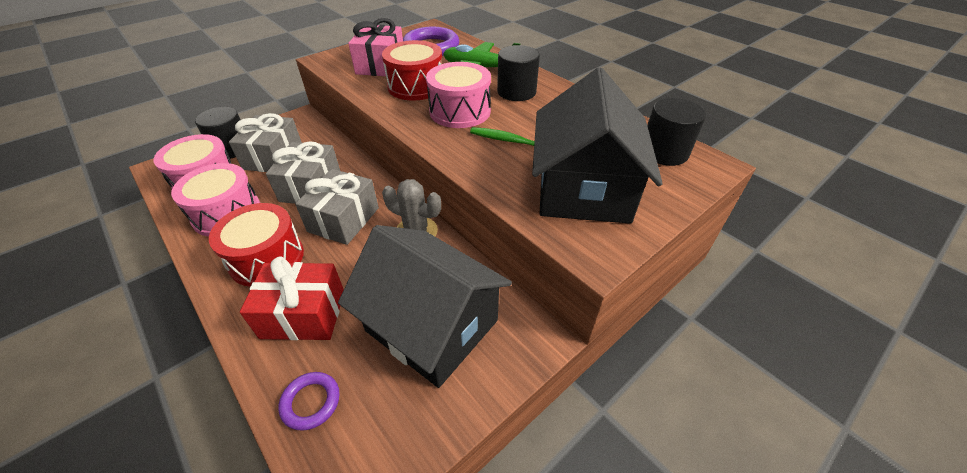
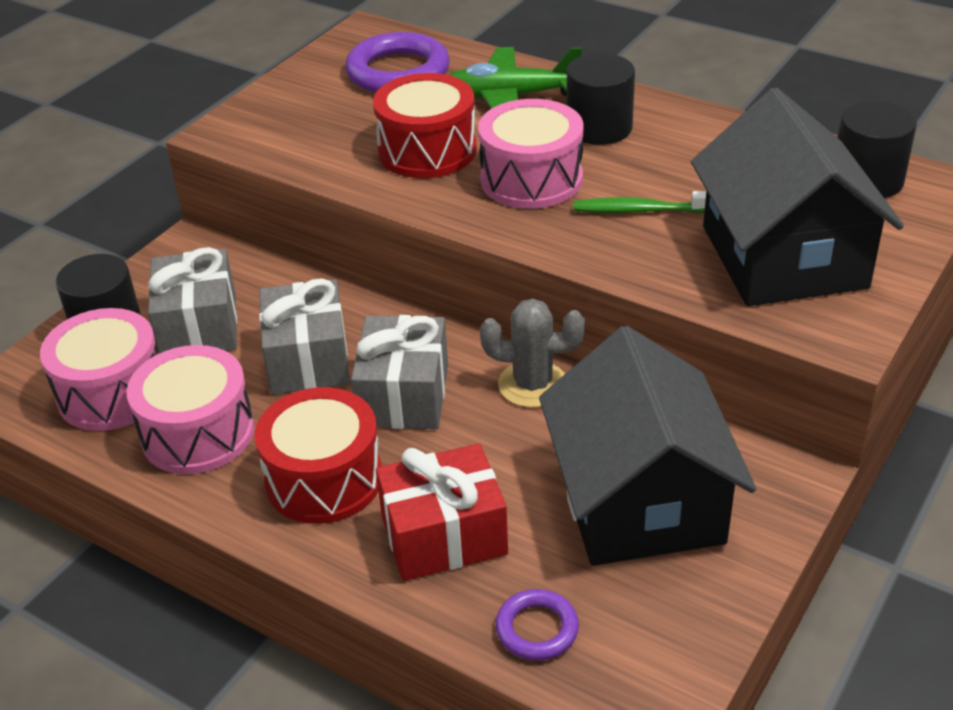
camera: 15 degrees left, 5 degrees down
black house [338,225,512,388] -> black house turned 60 degrees clockwise [539,326,756,566]
pink gift [348,18,403,76] -> none

